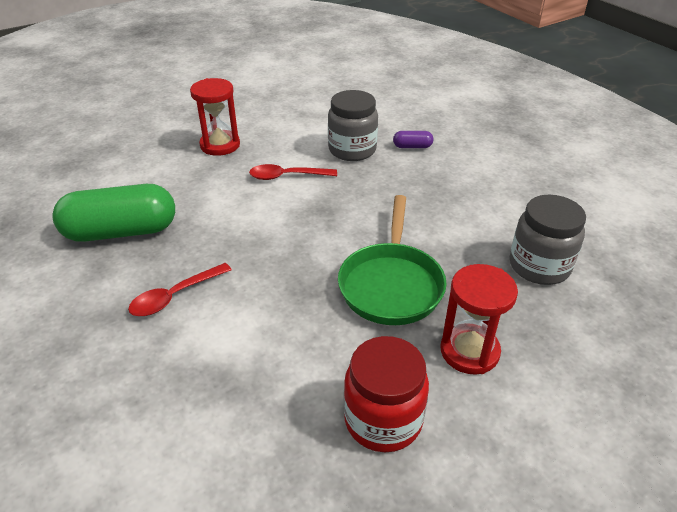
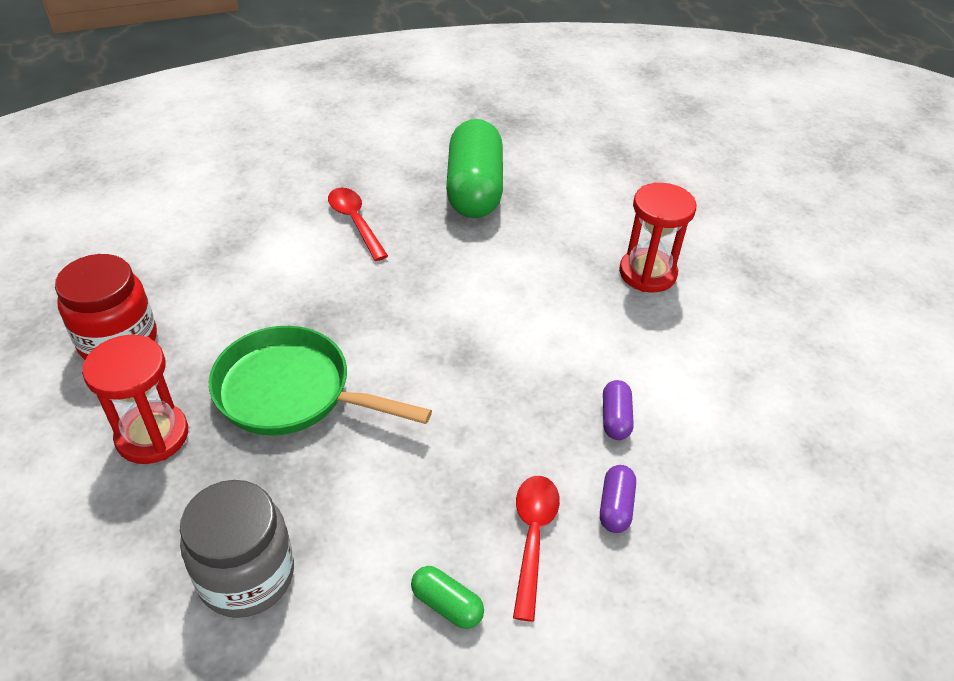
camera: 100 degrees right, 5 degrees up
red spoon [249,164,337,180] -> red spoon moved to [513,476,560,622]
grey jar [328,90,378,161] -> purple capsule [603,380,634,440]
none -> green capsule [411,566,484,629]

